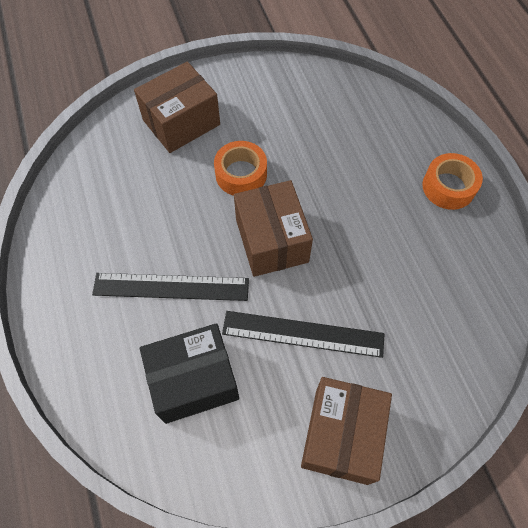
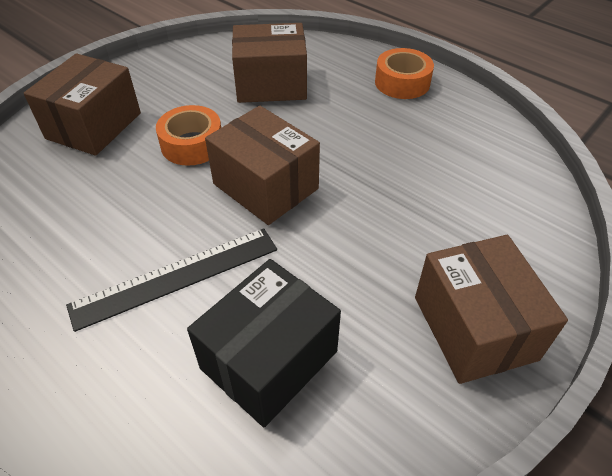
camera: 30 degrees left, 15 degrees down
black ruler [222,311,385,358] -> none
none -> brown box [232,23,307,103]

